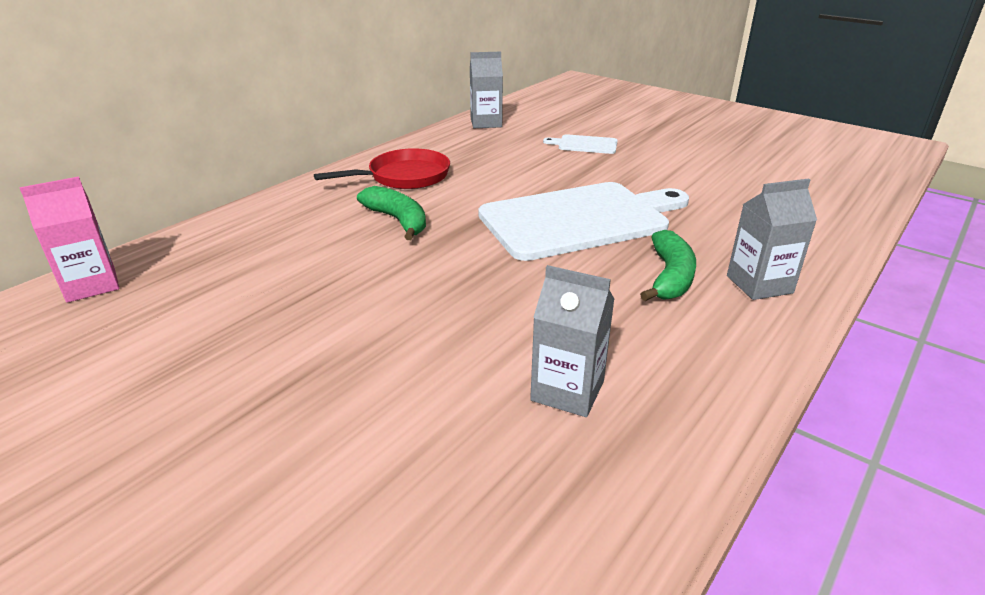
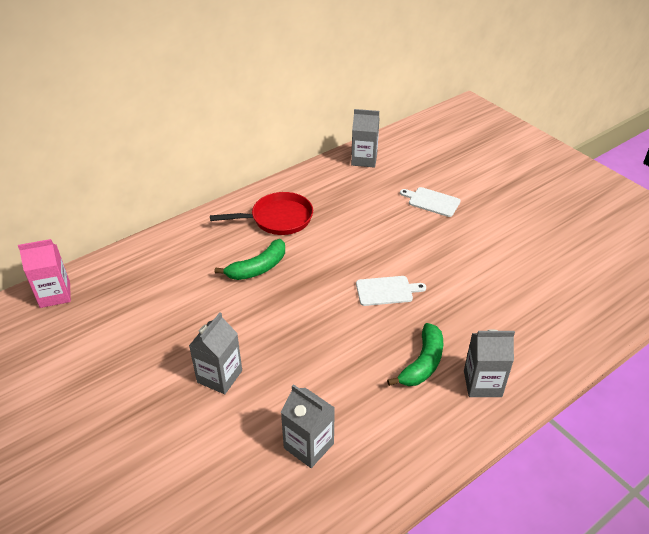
camera: 15 degrees right, 10 degrees up
green banana [357,186,426,240] -> green banana turned 75 degrees clockwise [215,239,285,280]
white cutting board [478,182,689,261] -> white cutting board [356,276,426,306], size x0.43
none -> grey carton [189,312,242,394]

